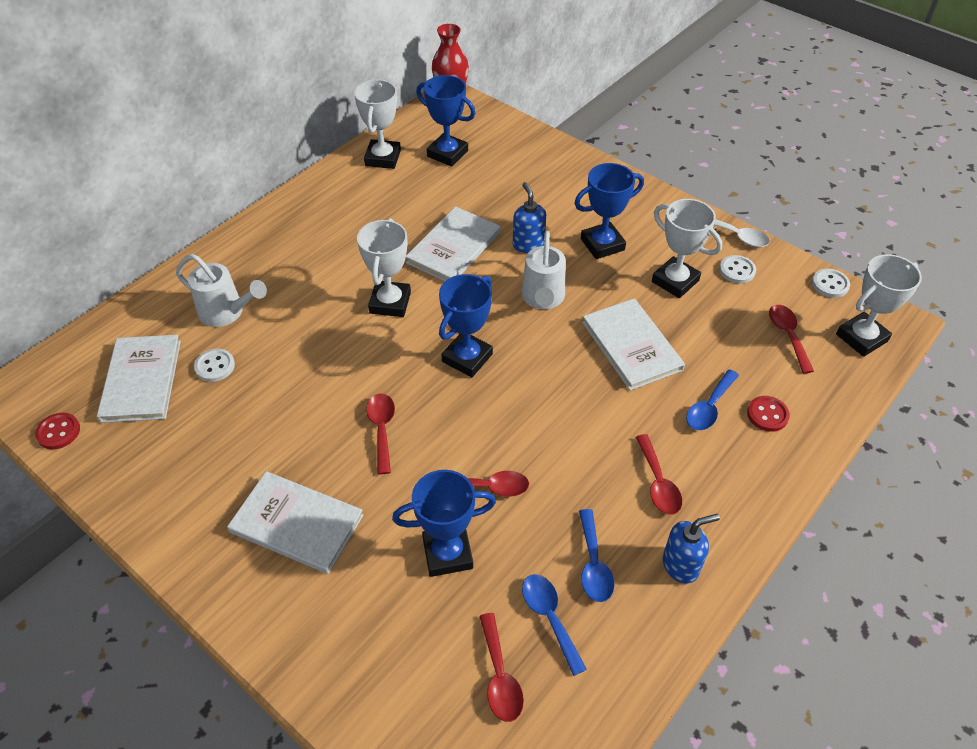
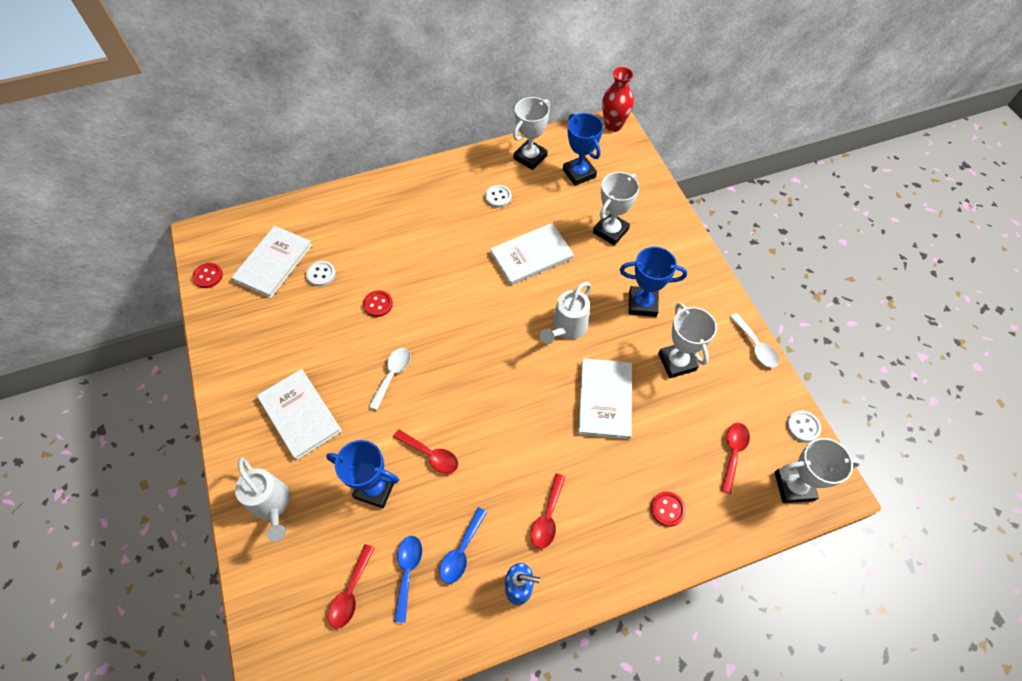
camera: 30 degrees right, 10 degrees up
white watering can [176,254,267,327] -> white watering can moved to [235,458,290,541]
white trophy [357,218,411,317] -> white trophy moved to [593,172,639,246]
red spoon [366,393,395,474] -> white spoon [369,348,411,410]
blue trophy [439,274,493,377] -> none
blue soap dispenser [513,182,546,253] -> none
blue spoon [686,369,739,430] -> none
white button [719,255,756,284] -> white button moved to [485,185,512,208]
none -> red button [363,290,393,317]

